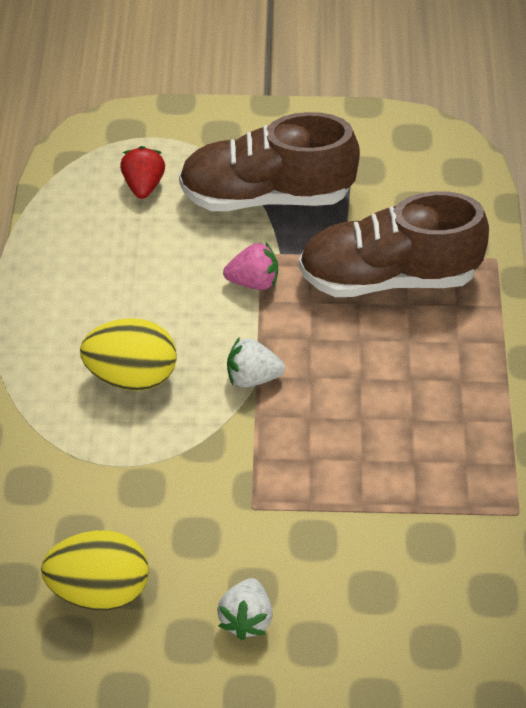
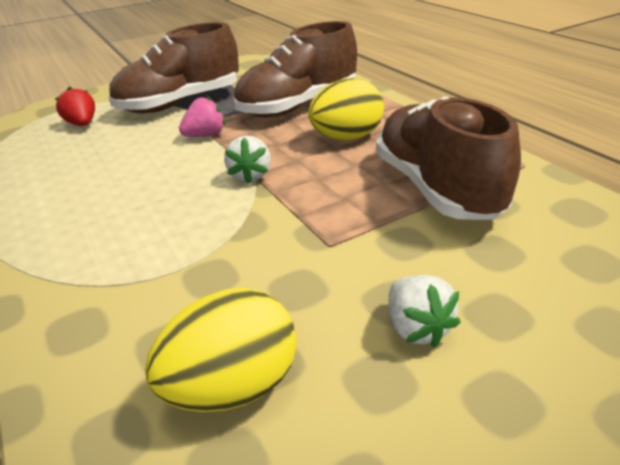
camera: 30 degrees left, 15 degrees down
yellow egg [80,318,177,391] -> yellow egg moved to [308,78,384,140]
white strawberry [227,337,285,388] -> white strawberry turned 60 degrees counterclockwise [224,136,271,184]
none -> brown shoe [376,97,521,220]

